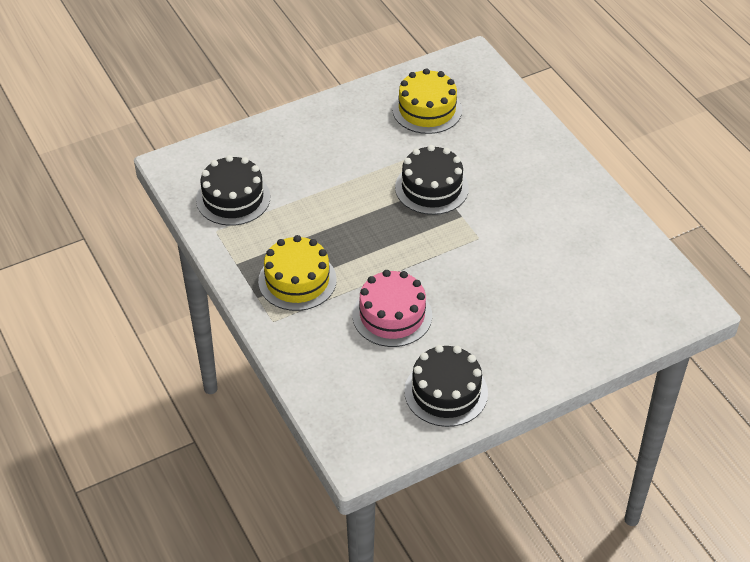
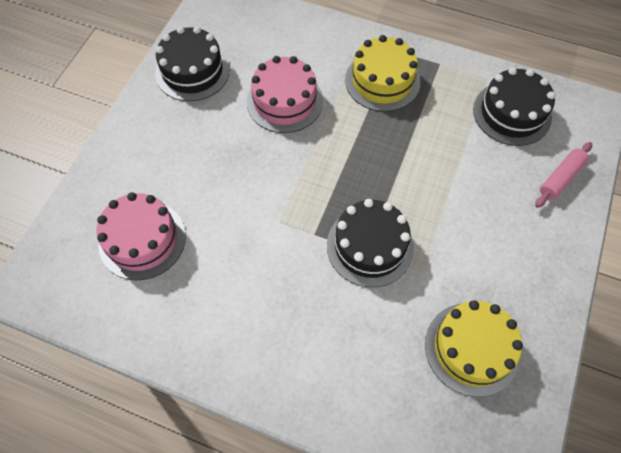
camera: 140 degrees right, 15 degrees up
none -> pink cake [96,192,186,280]
none -> pink rolling pin [535,142,592,208]

